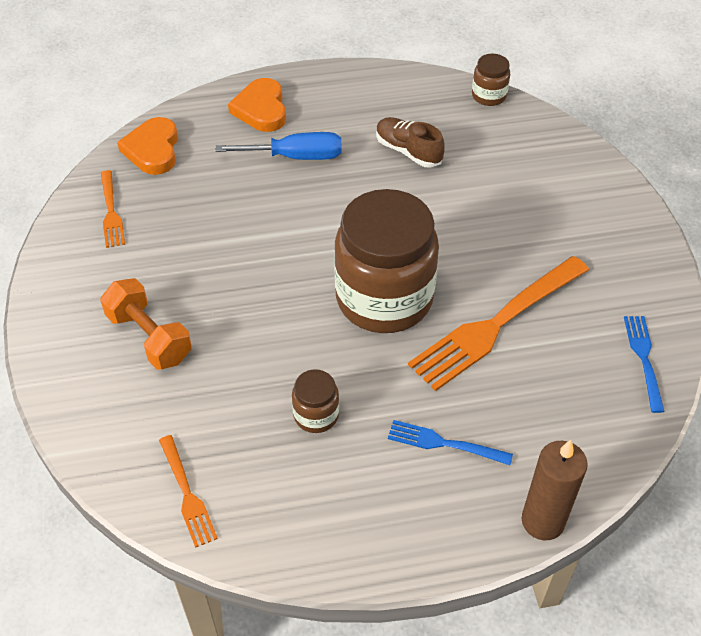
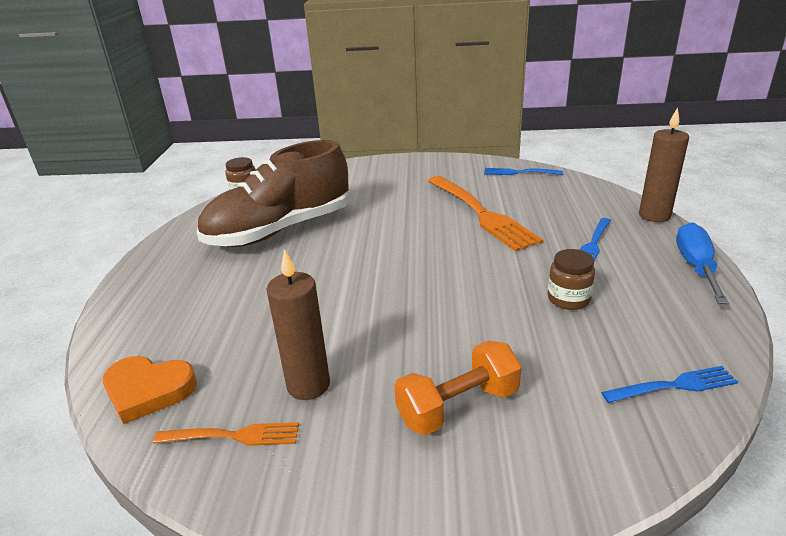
camera: 75 degrees left, 20 degrees down
orange fork [159,435,218,548] -> blue fork [601,366,738,403]
blue screwdriver [215,132,342,160] -> blue screwdriver moved to [676,222,729,304]
orange heart [228,78,286,132] -> none
brown jar [334,189,439,333] -> none
brown shoe [376,117,445,168] -> brown shoe [197,140,349,247], size x2.21
none -> brown candle [266,249,330,400]

